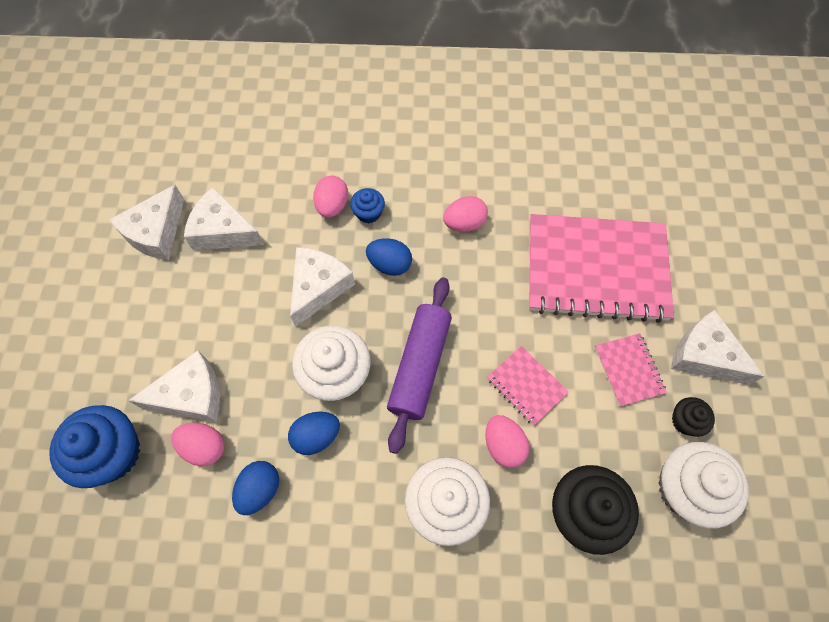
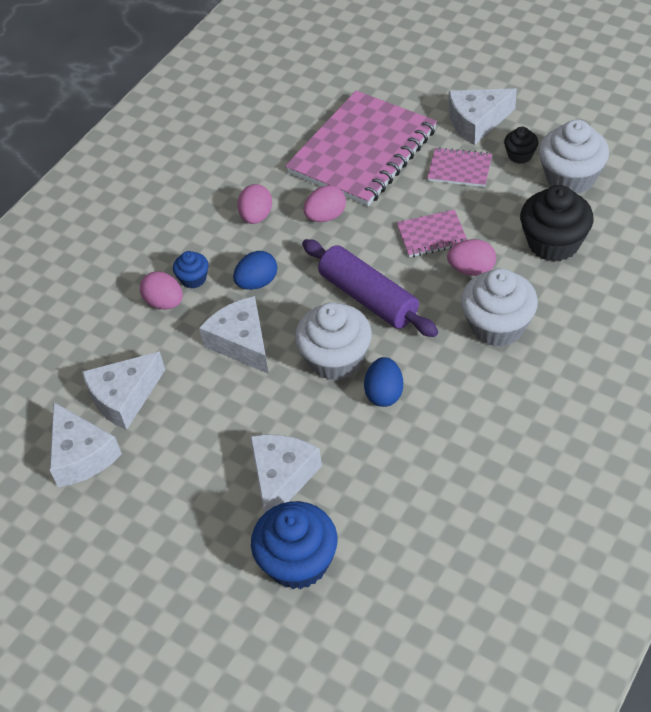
camera: 55 degrees left, 15 degrees down
pink egg [171,423,224,466] -> pink egg moved to [303,185,346,222]
blue egg [232,461,279,515] -> none

